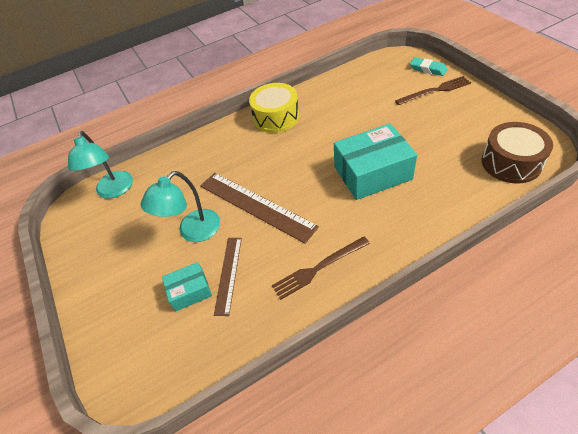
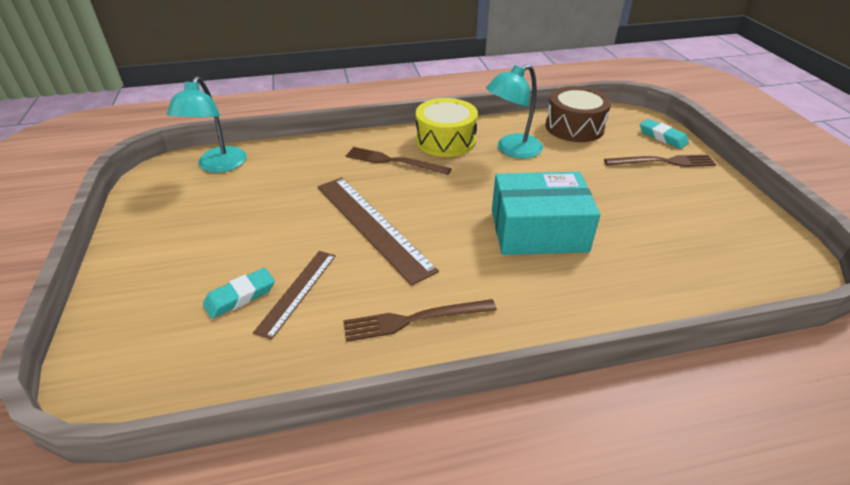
camera: 10 degrees right, 10 degrees down
turquoise lamp [140,171,220,242] -> turquoise lamp moved to [486,64,543,159]
turquoise box [162,262,212,311] -> turquoise eraser [203,268,275,319]
brown drum [482,122,553,183] -> brown drum moved to [546,86,611,142]
none -> brown fork [346,147,452,175]

